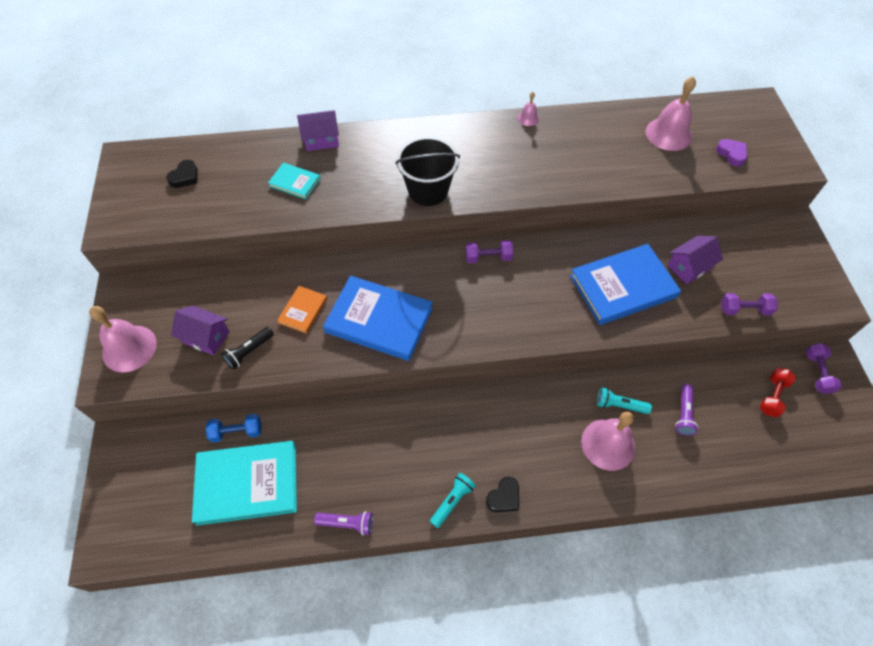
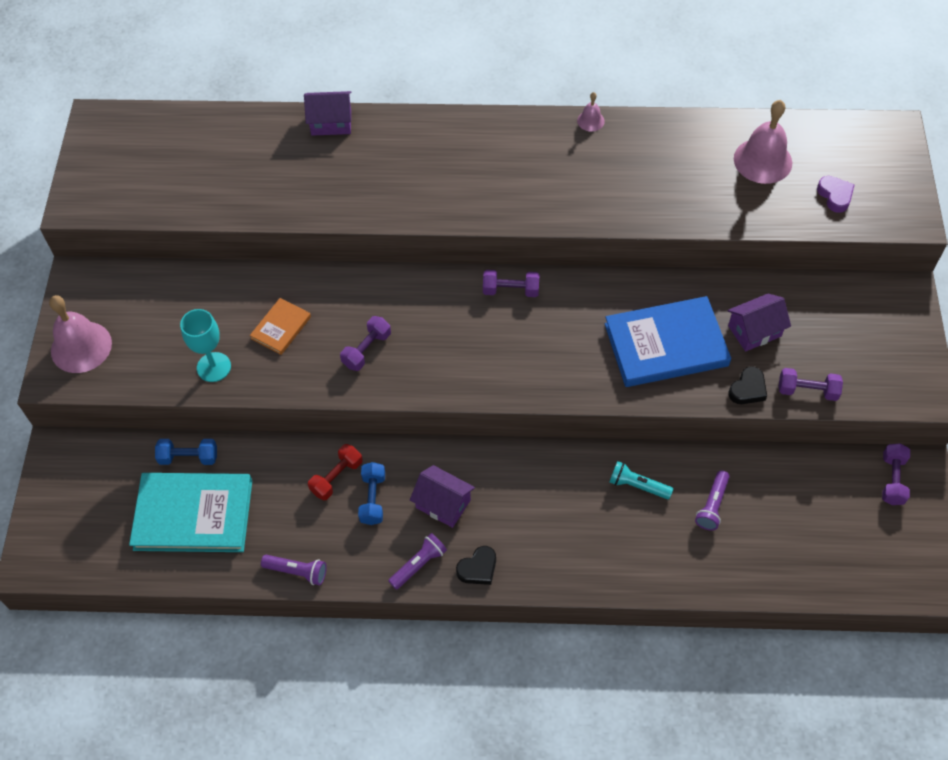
camera: 10 degrees right, 0 degrees up
black heart [166,160,198,188] -> black heart moved to [729,366,767,404]
purple house [171,306,230,355] -> purple house moved to [410,465,475,528]
black flashlight [221,327,274,369] -> turquoise goblet [180,309,231,382]
turquoise book [268,163,321,199] -> none
blue book [323,276,433,361] -> purple dumbbell [340,316,391,371]
black bucket [395,136,460,206] -> none
turquoise flashlight [430,473,476,528] -> purple flashlight [388,533,447,590]
pink bell [581,412,635,471] -> none
red dumbbell [759,368,796,417] -> red dumbbell moved to [308,444,363,501]
none -> blue dumbbell [358,462,385,525]

